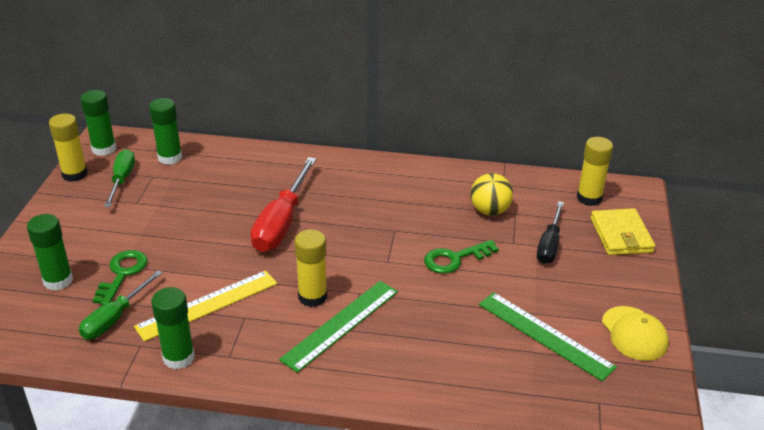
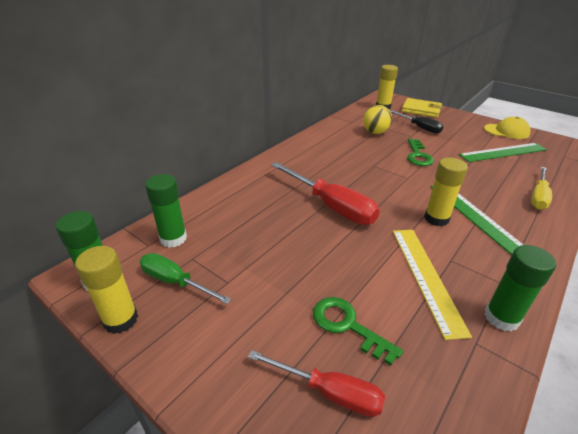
camera: 60 degrees left, 0 degrees up
green glue stick [27,214,73,290] -> red screwdriver [248,350,385,417]
green screwdriver [79,270,163,339] -> none
none -> yellow screwdriver [531,167,552,210]

